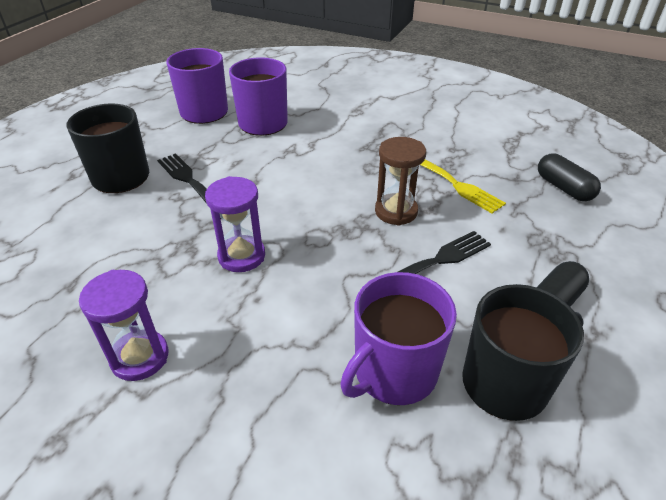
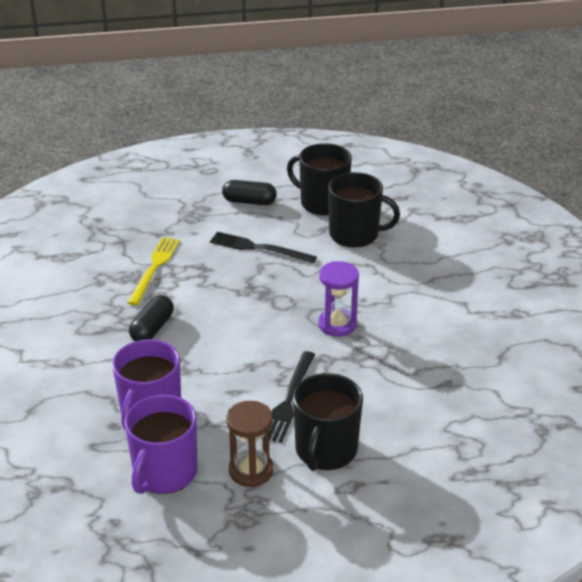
camera: 125 degrees left, 5 degrees down
purple hourglass [79,270,169,381] -> none
purple mug [340,272,457,405] -> black mug [328,172,400,248]
brown hourglass [375,137,426,226] -> brown hourglass moved to [226,401,273,488]
black capsule [538,153,601,201] -> black capsule moved to [129,295,174,341]

